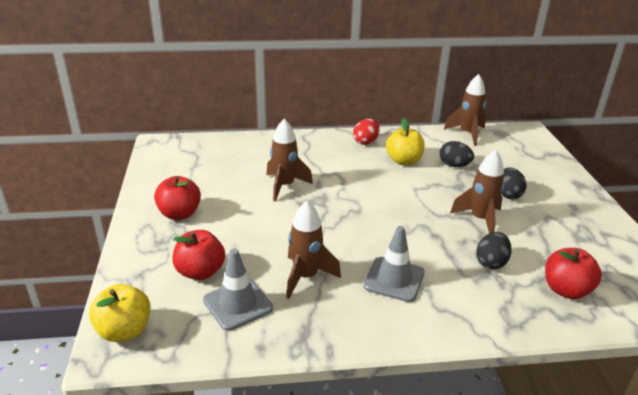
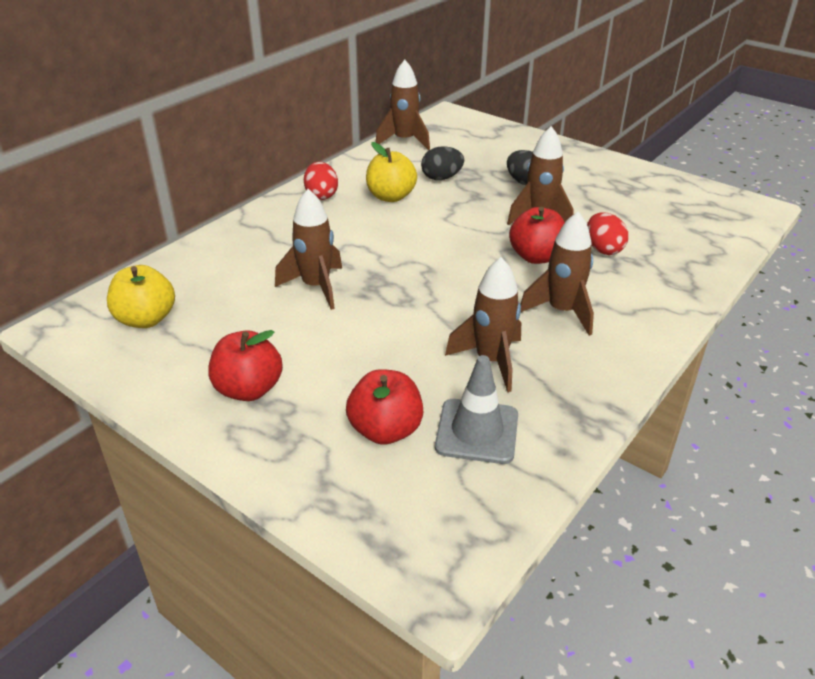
camera: 45 degrees left, 5 degrees up
yellow apple [89,284,151,342] -> yellow apple moved to [107,265,175,328]
grey traffic cone [364,226,425,302] -> brown rocket [520,211,594,336]
black egg [476,232,512,269] -> red egg [587,212,628,255]
red apple [545,248,602,299] -> red apple moved to [509,207,565,264]

